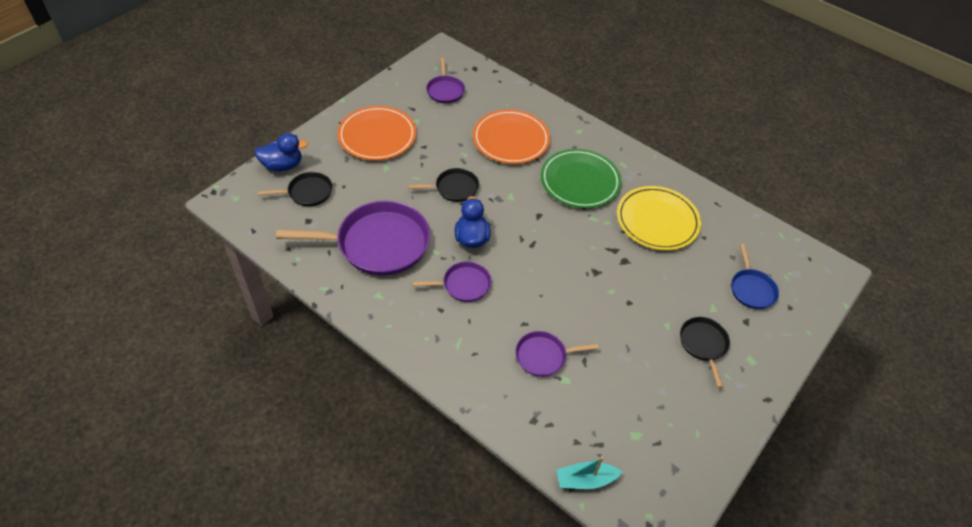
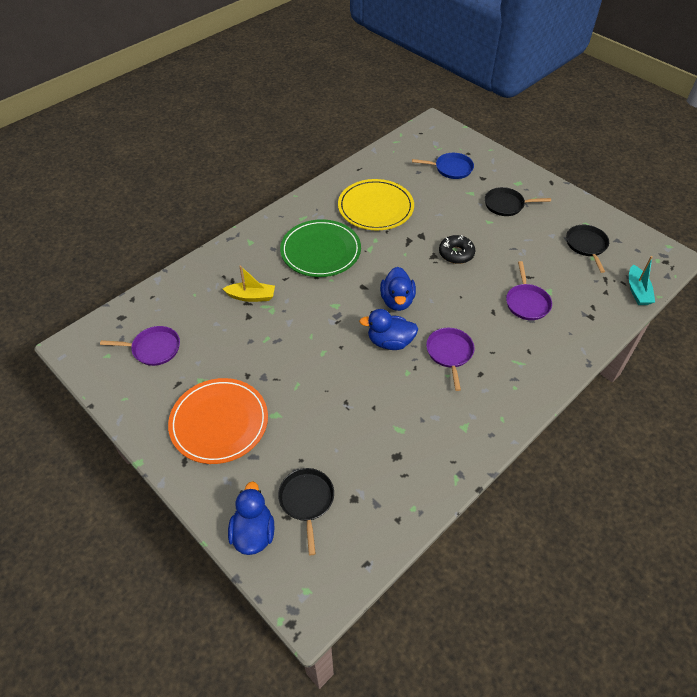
camera: 80 degrees left, 0 degrees up
purple pan [276,201,430,276] -> none
black pan [408,168,479,202] -> black pan moved to [566,225,609,273]
orange plate [473,109,550,164] -> yellow boat [223,265,275,302]
none -> blue duck [380,267,416,311]
none -> black donut [439,235,475,264]

